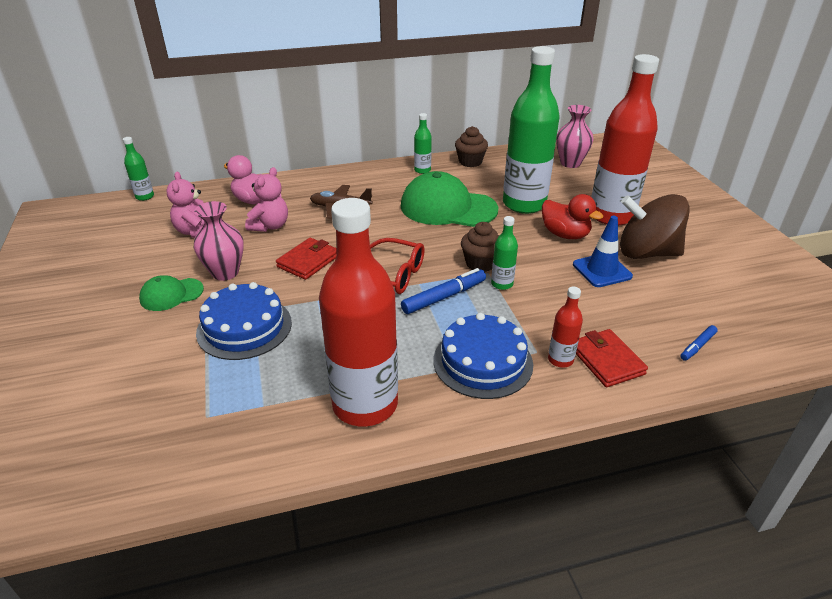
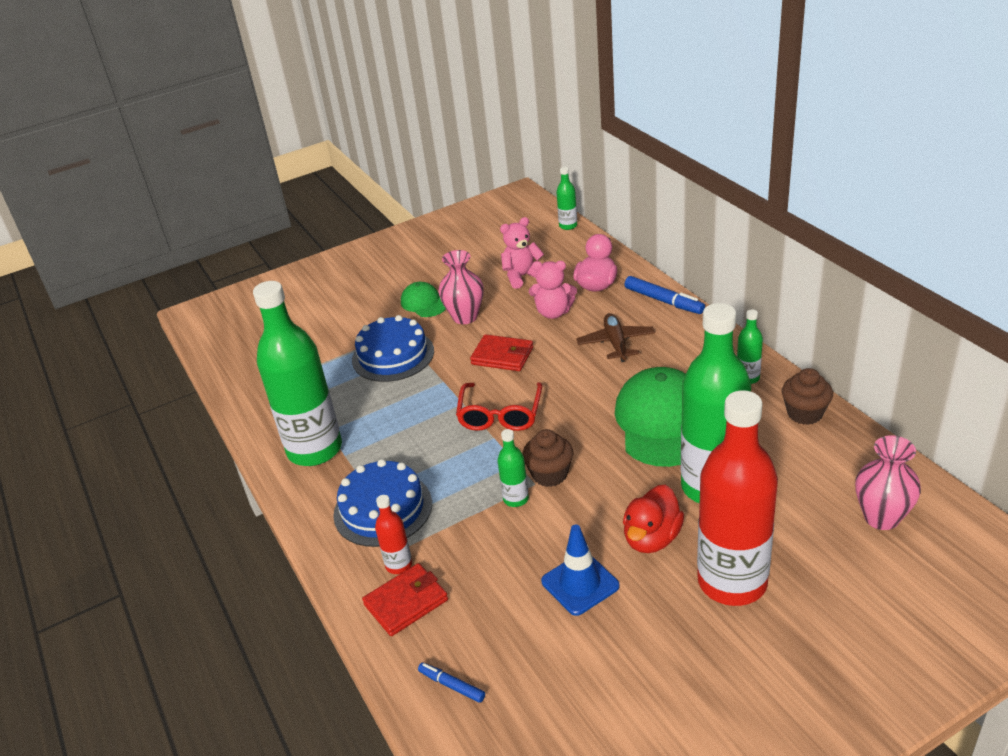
camera: 80 degrees right, 0 degrees up
red bottle [319,198,398,426] -> green bottle [253,281,342,466]
blue marker [401,268,486,314] -> blue marker moved to [624,276,705,314]
brown spinning top [620,194,690,259] -> none

